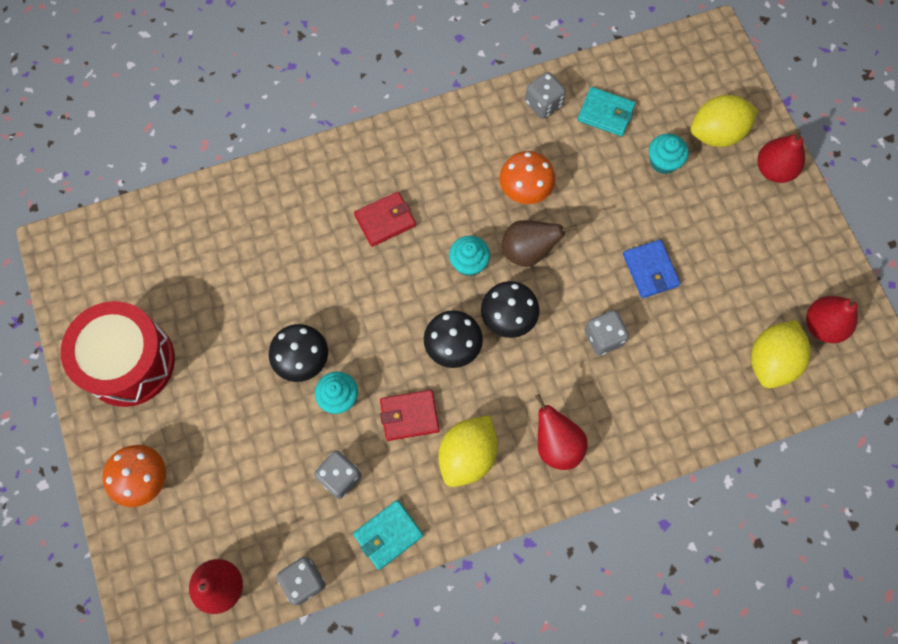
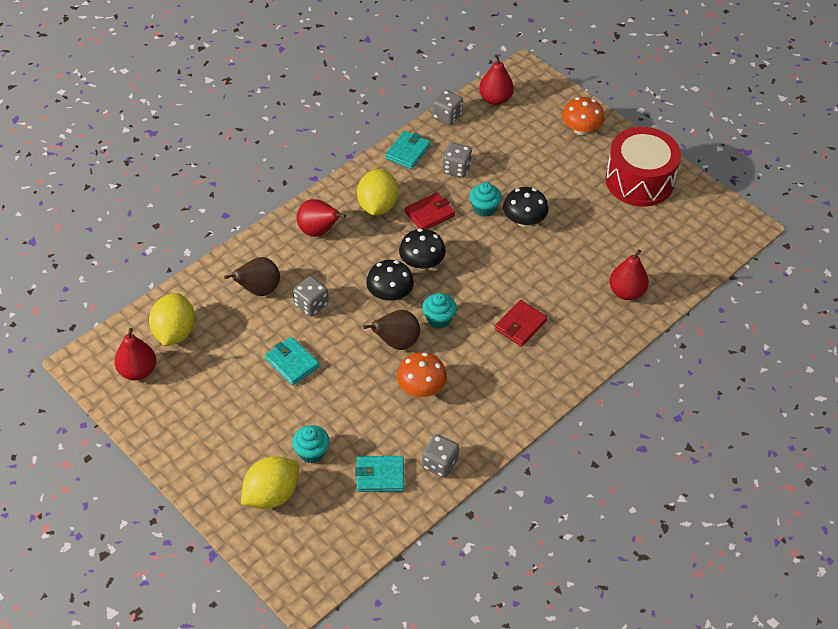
camera: 155 degrees right, 20 degrees down
blue wallet [623,240,680,298] -> turquoise wallet [265,337,319,385]
red pear [758,129,805,183] -> red pear moved to [609,249,649,300]
none -> brown pear [224,257,280,296]

